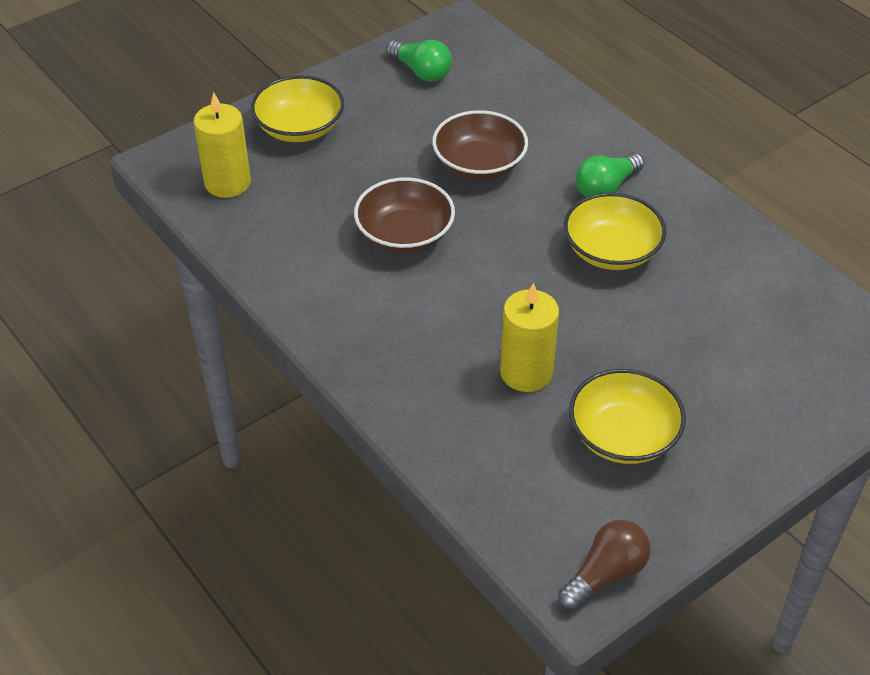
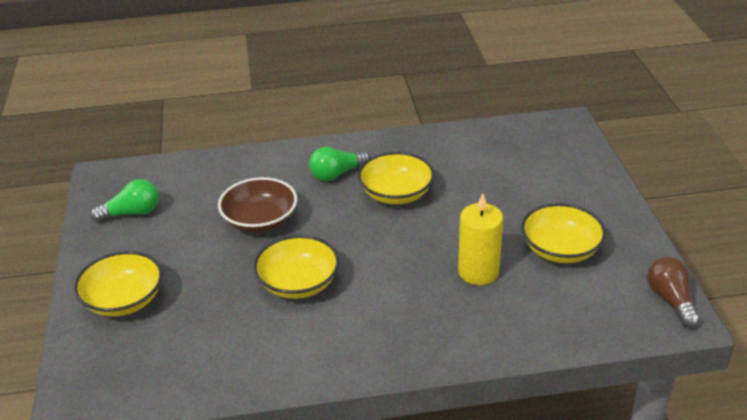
camera: 60 degrees left, 10 degrees down
yellow candle [194,92,251,198] -> none
brown bowl [354,177,455,253] -> yellow bowl [253,235,340,299]
green light bulb [576,153,644,197] -> green light bulb turned 75 degrees clockwise [309,147,371,181]

